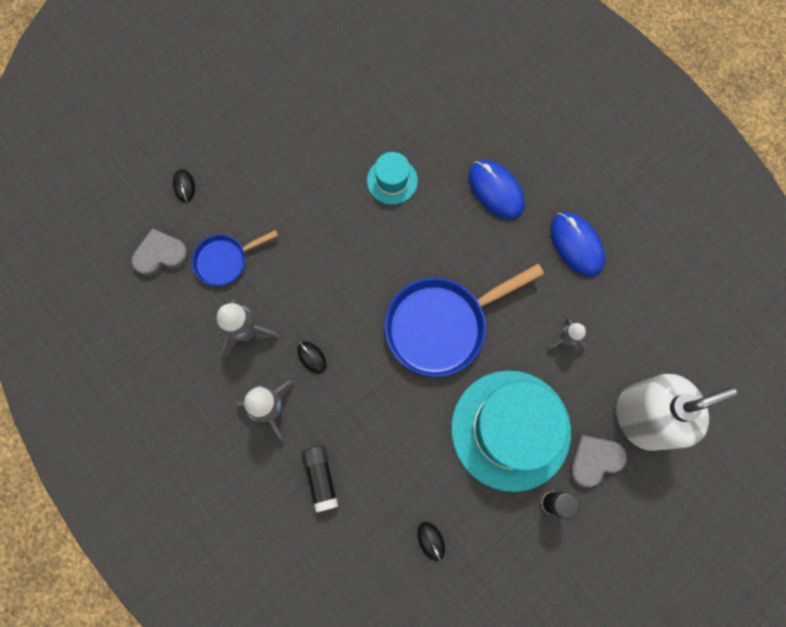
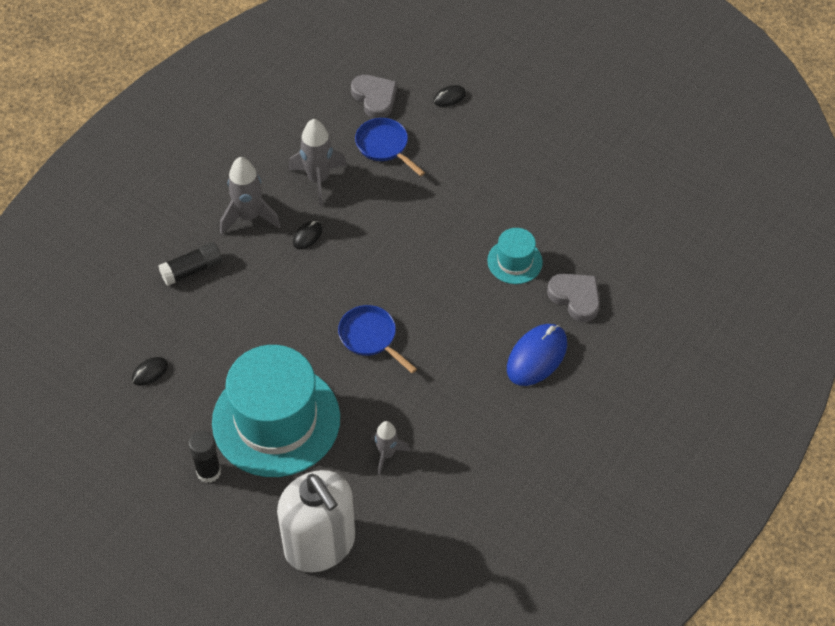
camera: 75 degrees right, 20 degrees down
blue pan [385,263,544,377] -> blue pan [338,305,417,373], size x0.54
blue mouse [550,212,605,277] -> none
grey heart [570,435,627,487] -> grey heart moved to [547,274,600,322]

